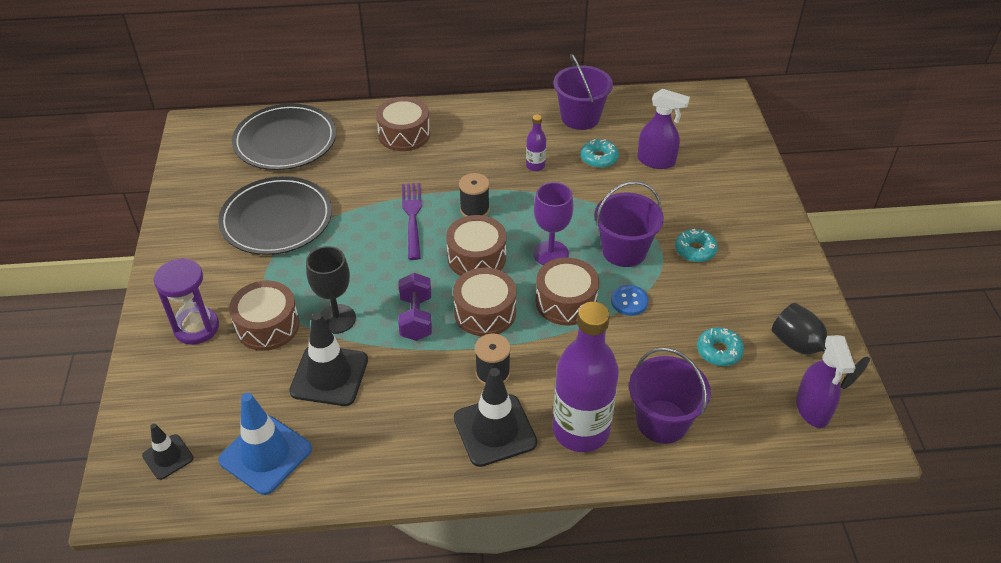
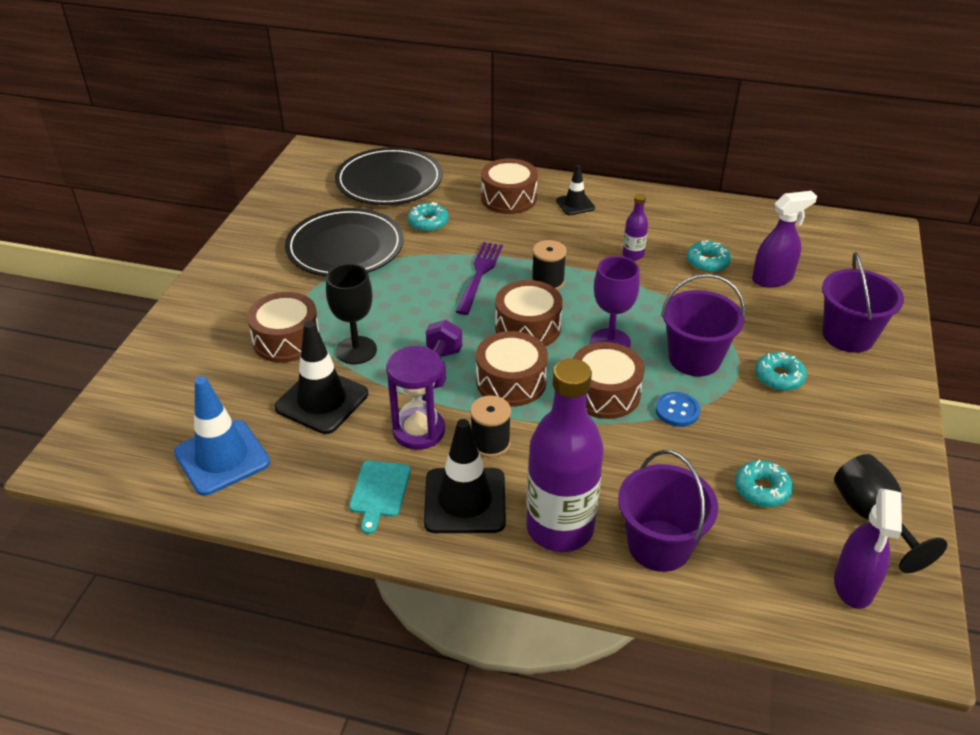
camera: 20 degrees right, 5 degrees down
black traffic cone [142,424,194,480] -> black traffic cone moved to [556,165,595,215]
purple hourglass [153,258,219,345] -> purple hourglass moved to [386,346,445,450]
purple bucket [553,54,613,130] -> purple bucket moved to [822,252,904,353]
purple spray bottle [637,89,690,169] -> purple spray bottle turned 60 degrees counterclockwise [752,191,817,288]
none -> turquoise cutting board [349,461,411,534]
none -> turquoise donut [407,202,449,232]

